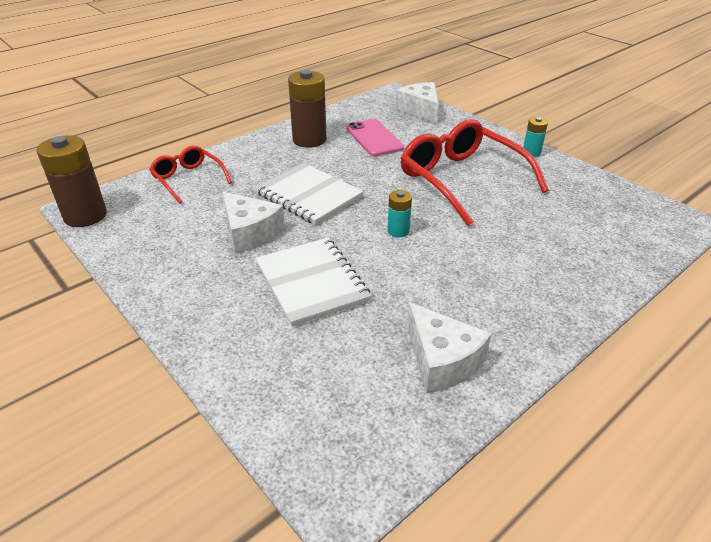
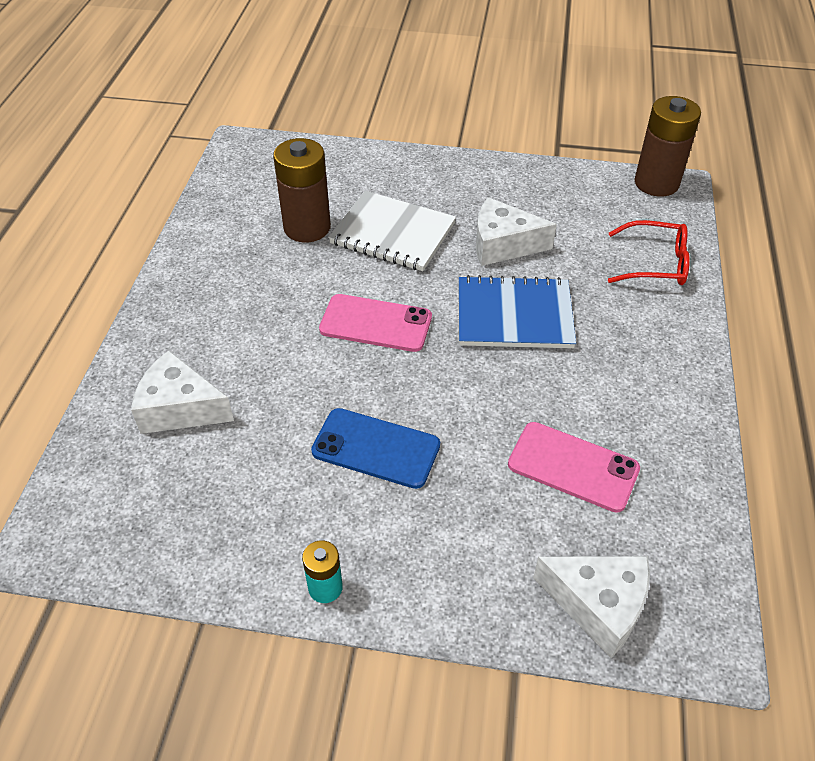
camera: 140 degrees right, 10 degrees up
white notebook [255,163,363,225] -> blue notebook [459,275,576,348]
brown battery [288,70,327,148] -> brown battery moved to [273,138,331,242]
turquoise battery [388,190,412,237] -> pink phone [319,294,432,352]
red glasses [401,119,549,226] -> blue phone [311,408,440,489]
white cheese [407,302,492,393] -> white cheese moved to [131,350,234,434]

